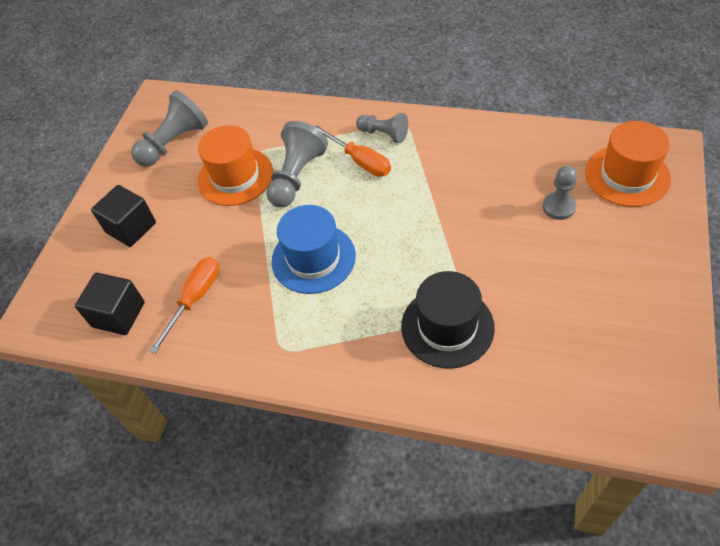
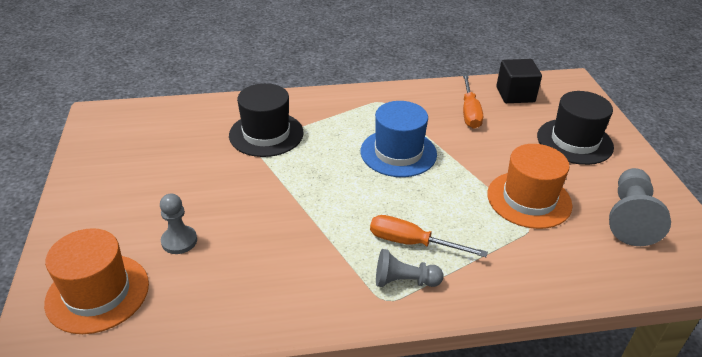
camera: 150 degrees right, 15 degrees down
black cube [91,185,156,247] -> black hat [537,91,614,165]
grey pawn [266,121,328,207] -> none

